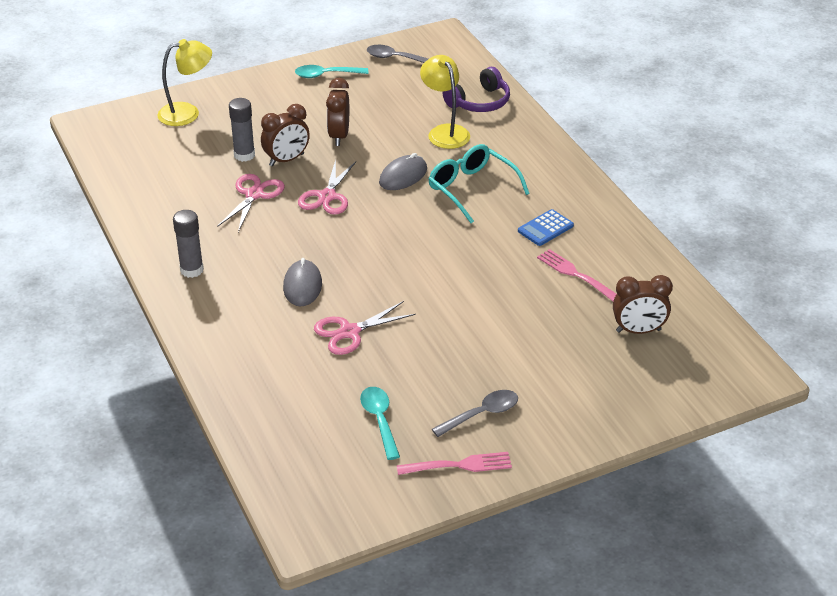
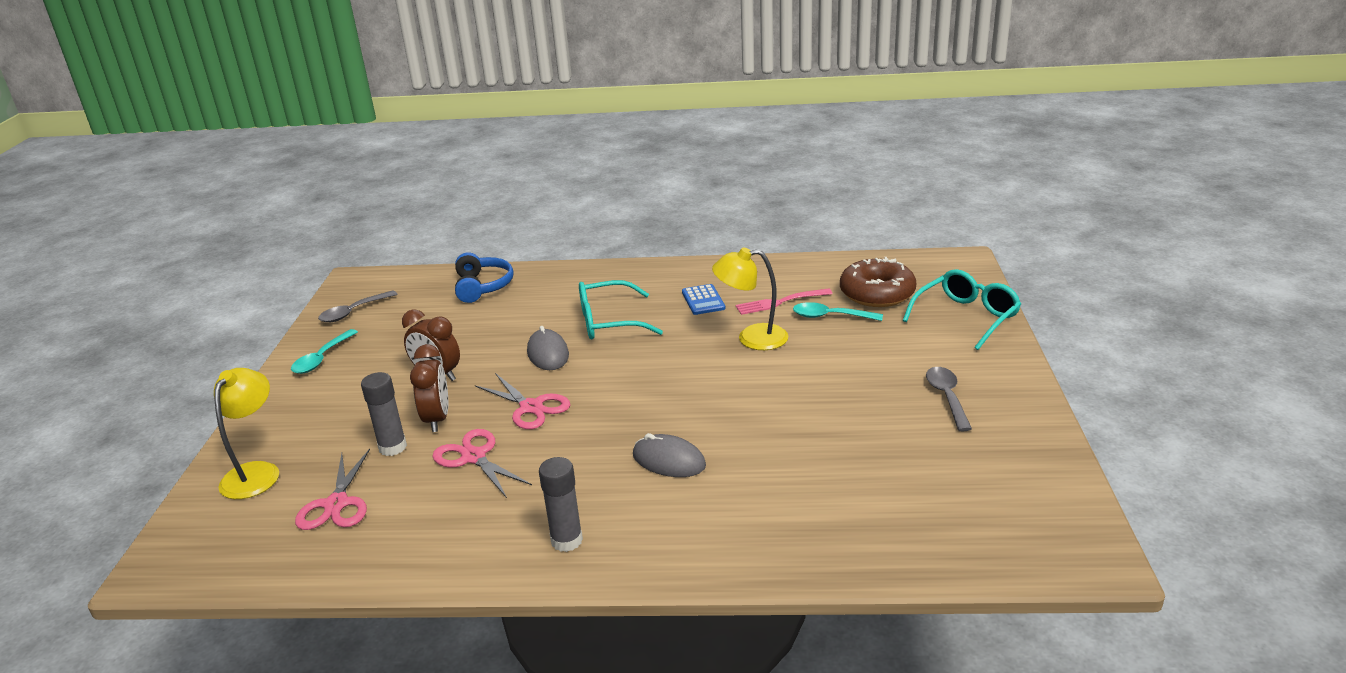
camera: 60 degrees left, 10 degrees down
pink scissors [314,301,416,355] -> pink scissors moved to [295,449,370,530]
turquoise spoon [360,387,400,460] -> turquoise spoon moved to [793,302,883,321]
pink fork [397,452,512,475] -> none
yellow lamp [420,55,470,149] -> yellow lamp moved to [712,247,788,350]
purple headphones [443,67,510,112] -> blue headphones [455,252,514,303]
brown clock [613,275,673,334] -> brown donut [840,257,916,307]
none -> turquoise glasses [903,269,1021,350]

